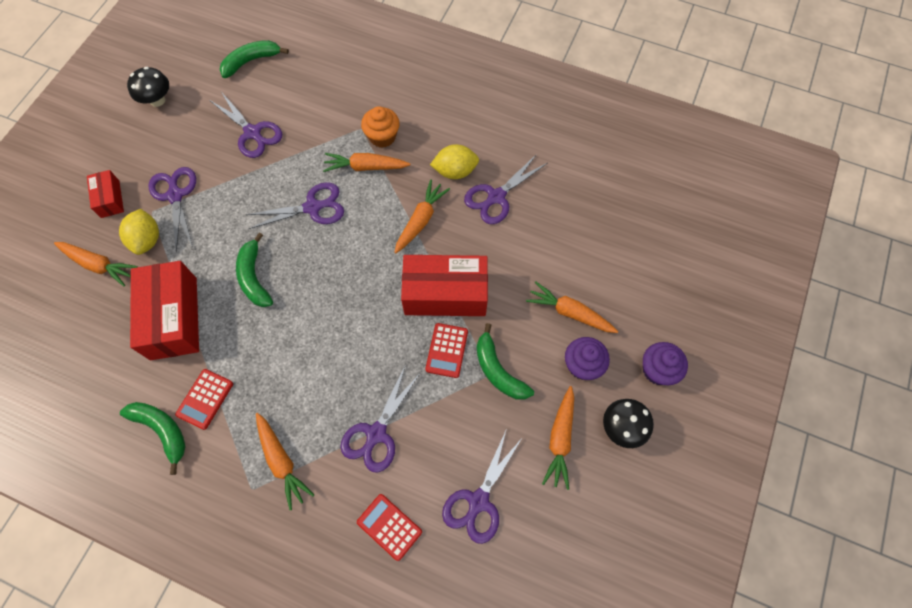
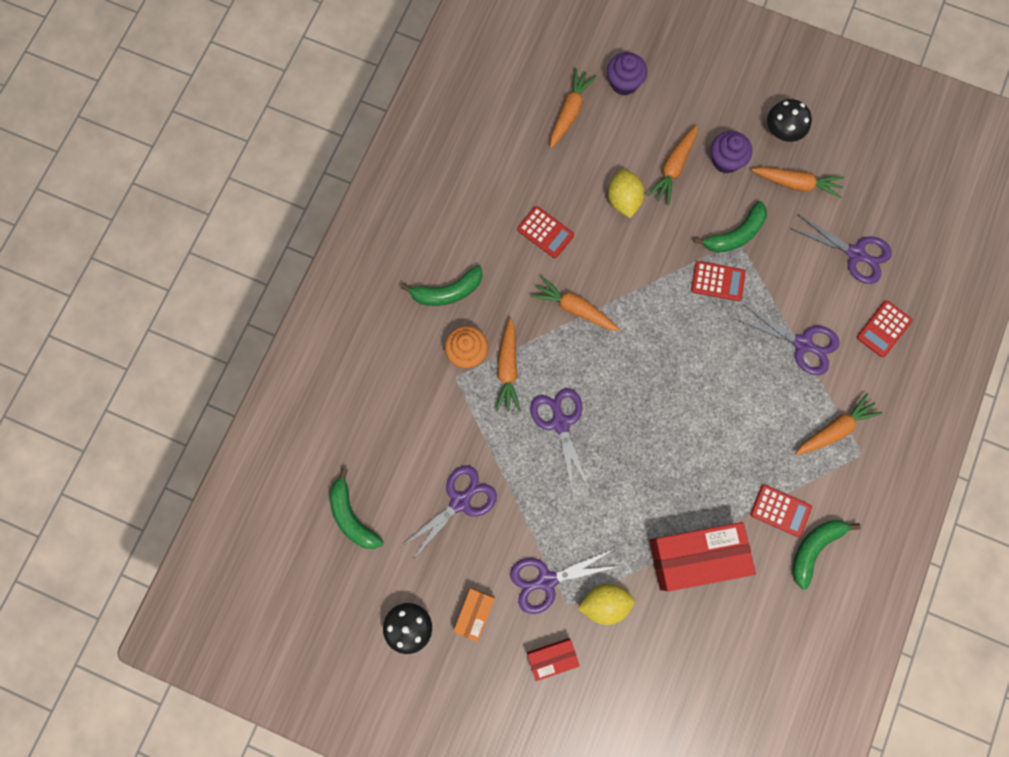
camera: 90 degrees left, 10 degrees up
orange carrot [54,242,138,286] -> orange carrot moved to [550,68,597,148]
green banana [236,233,273,307] -> green banana moved to [400,265,482,306]
red box [401,255,488,316] -> none
yellow lemon [430,144,479,179] -> yellow lemon moved to [608,169,645,218]
purple scissors [464,154,547,224] -> red calculator [517,206,574,258]
purple cupcake [643,342,688,385] -> purple cupcake moved to [607,52,647,95]
none -> orange box [453,588,495,642]

